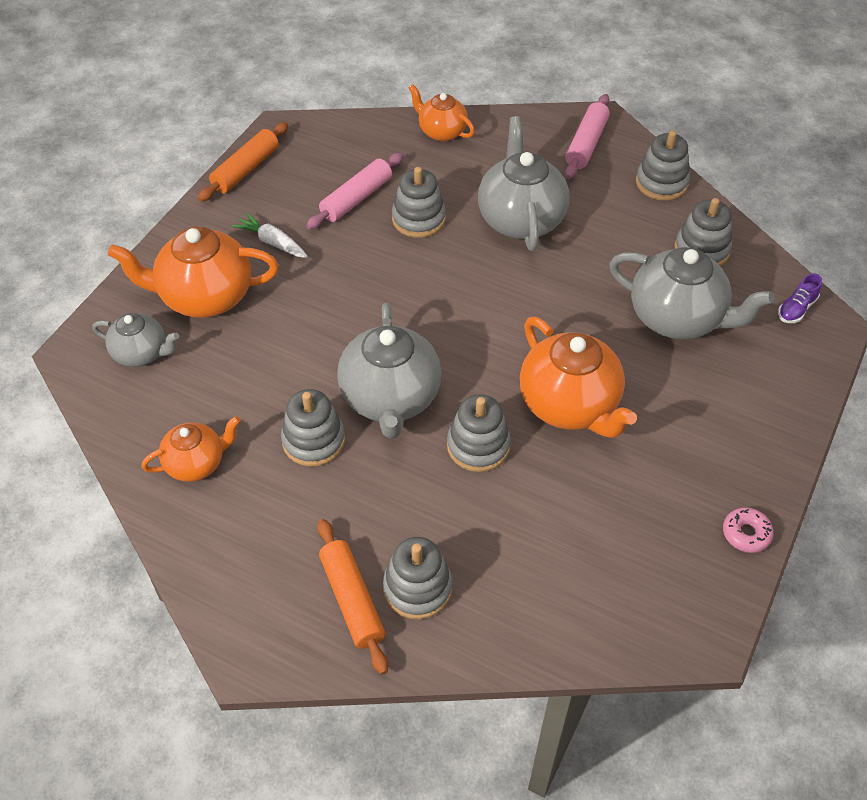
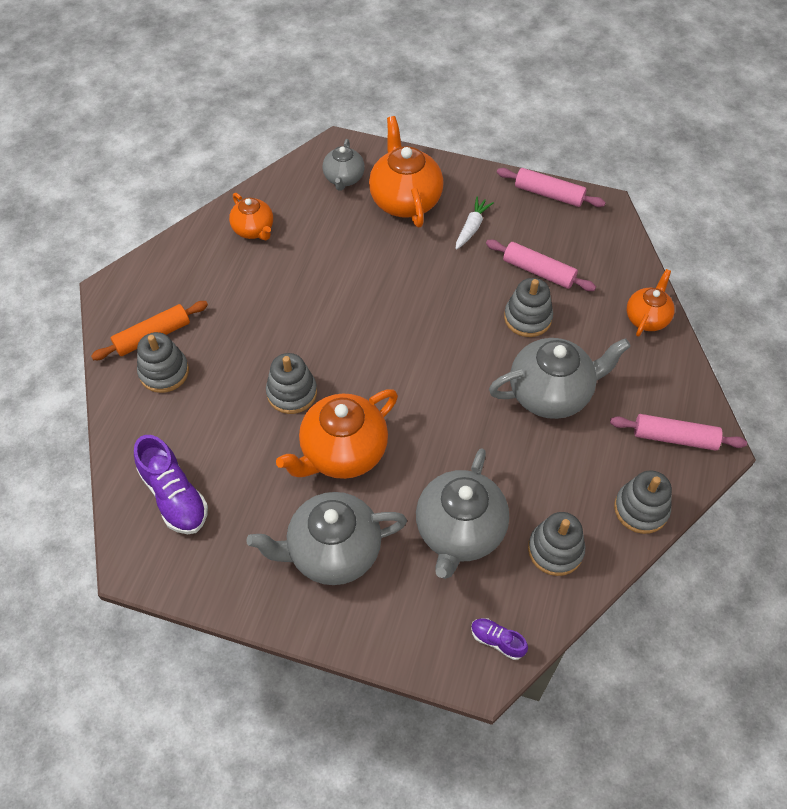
camera: 80 degrees right, 5 degrees up
orange rolling pin [198,122,288,202] -> pink rolling pin [497,168,606,207]
grey stacking toy [281,389,345,467] -> none
grey teapot [337,303,441,438] -> grey teapot moved to [246,492,407,585]
pink donut [723,507,774,553] -> none
none -> purple shoe [134,435,208,534]

